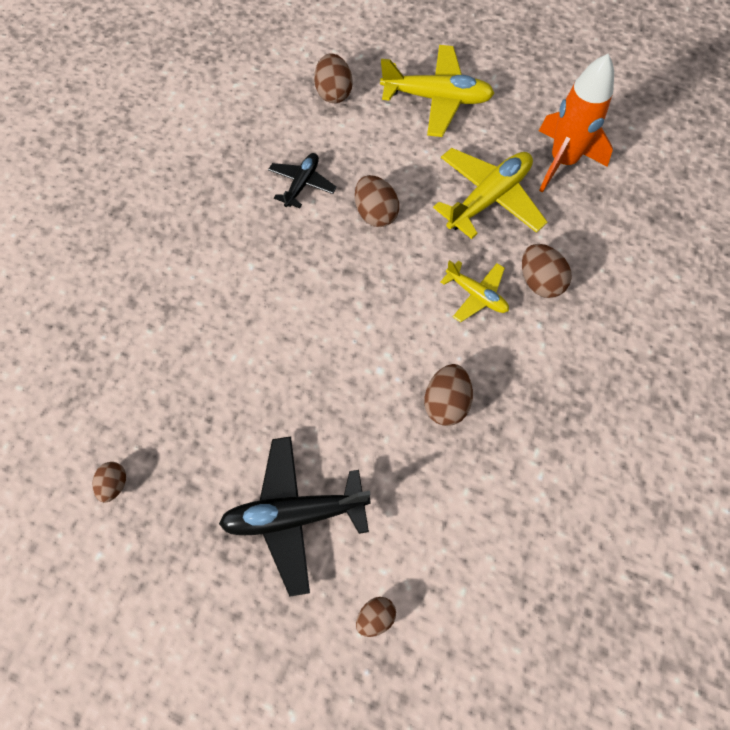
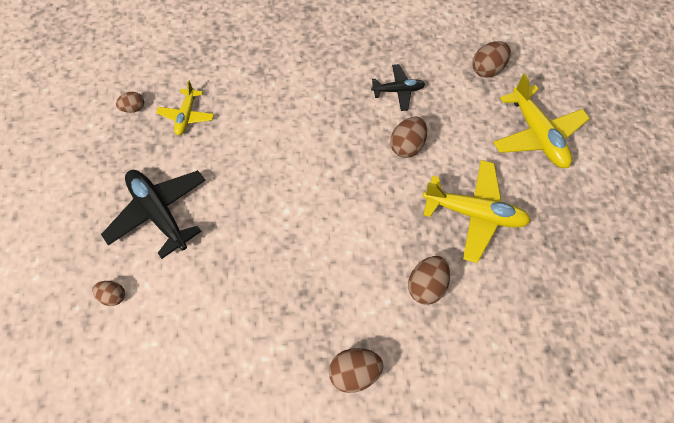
camera: 60 degrees right, 0 degrees up
brown egg [424,364,473,426] -> brown egg moved to [329,348,383,393]
yellow plane [440,260,509,322] -> yellow plane moved to [156,80,214,135]
orange rocket [539,54,614,192] -> none

